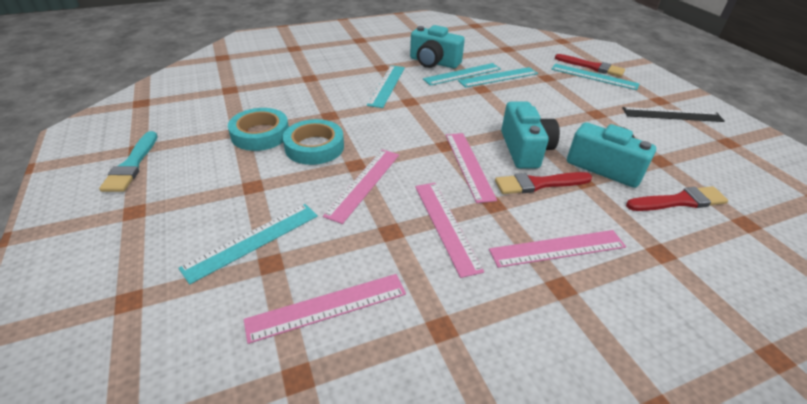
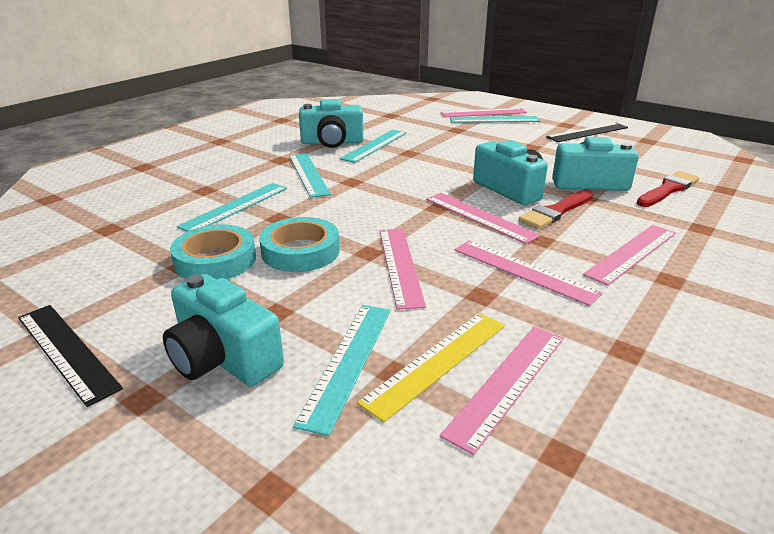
camera: 30 degrees left, 10 degrees down
turquoise brush [99,131,158,192] -> black ruler [18,305,123,407]
turquoise ruler [458,67,538,88] -> turquoise ruler moved to [177,183,287,232]
red brush [555,54,625,77] -> pink ruler [440,108,527,117]
none -> turquoise camera [163,274,284,386]
none -> yellow ruler [357,313,505,422]

